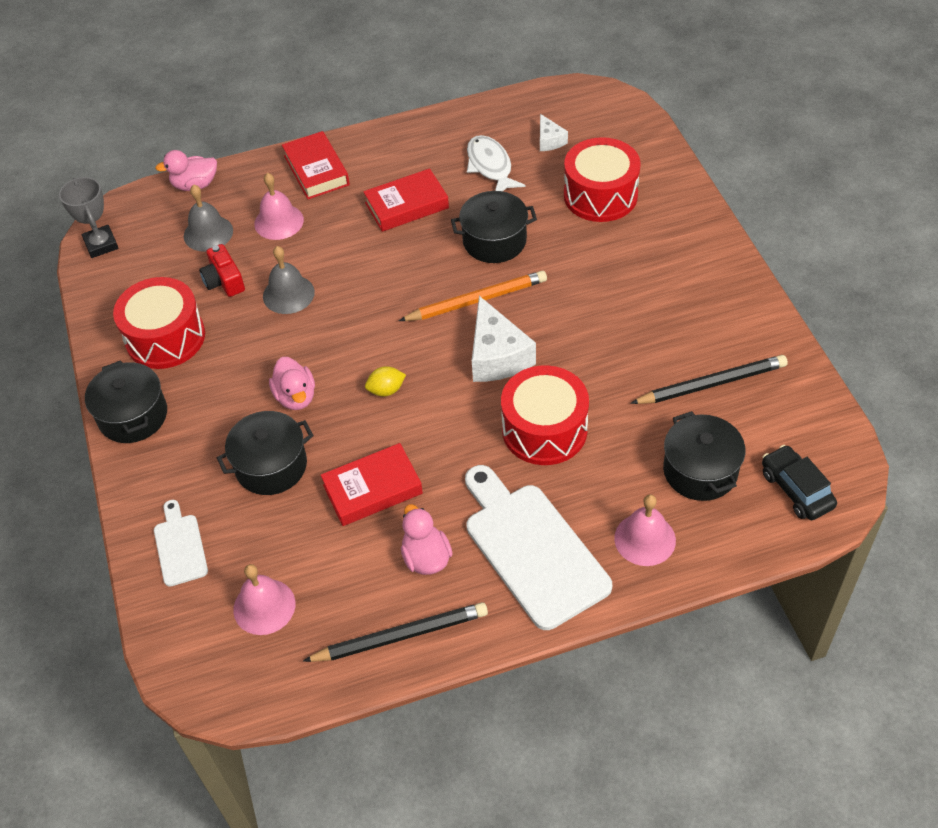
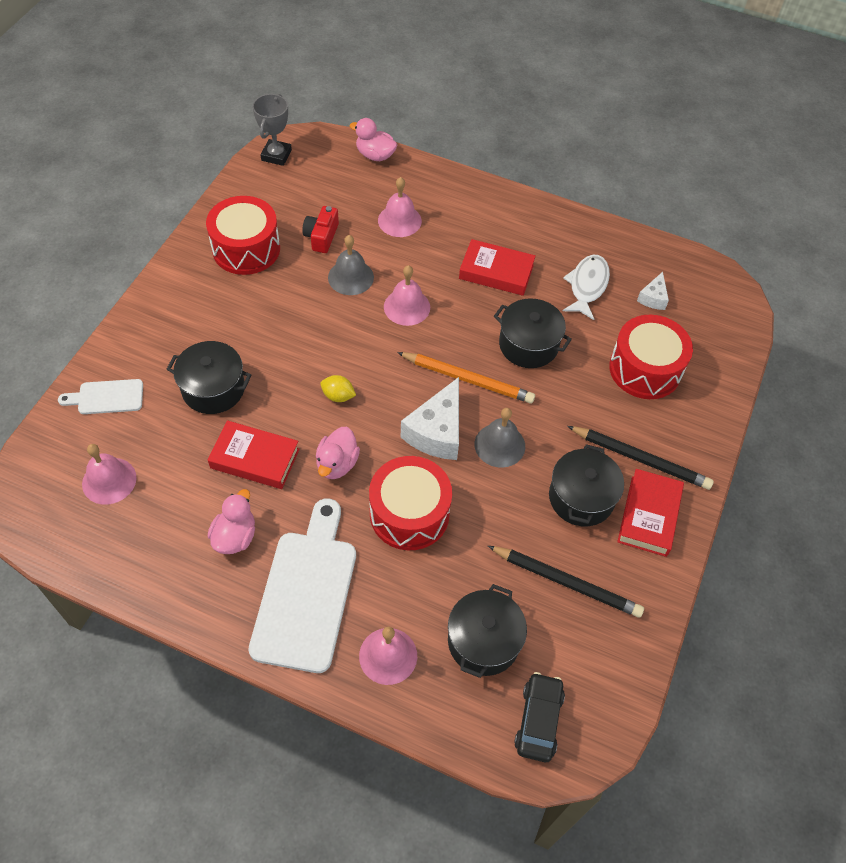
camera: 35 degrees right, 5 degrees up
black pot [85,360,167,443] -> black pot moved to [549,444,624,526]
white cutting board [154,500,208,587] -> white cutting board turned 120 degrees counterclockwise [58,379,143,414]
grey bell [184,185,233,252] -> grey bell moved to [475,408,525,468]
pink duck [269,357,315,410] -> pink duck moved to [316,427,360,479]
red book [282,131,350,199] -> red book moved to [617,469,684,557]
black pencil [303,602,488,662] -> black pencil moved to [567,426,714,490]
none -> pink bell [384,265,430,326]

